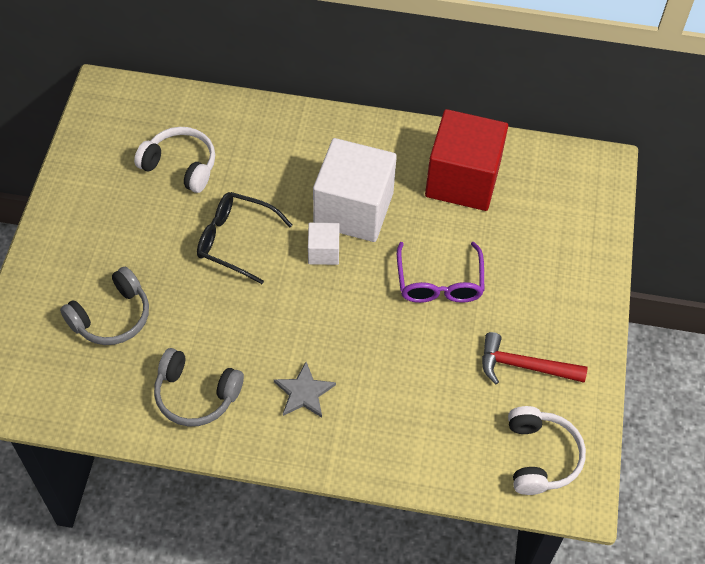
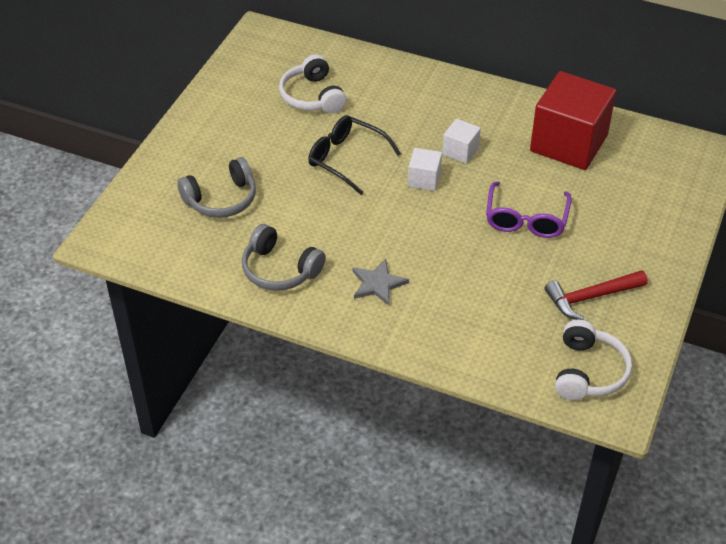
camera: 15 degrees right, 10 degrees down
white headphones [134,127,215,193] -> white headphones turned 150 degrees counterclockwise [279,54,347,113]
white cube [313,138,397,242] -> white cube [442,119,481,164], size x0.46
red hammer [482,332,588,384] -> red hammer turned 45 degrees counterclockwise [545,270,648,320]

